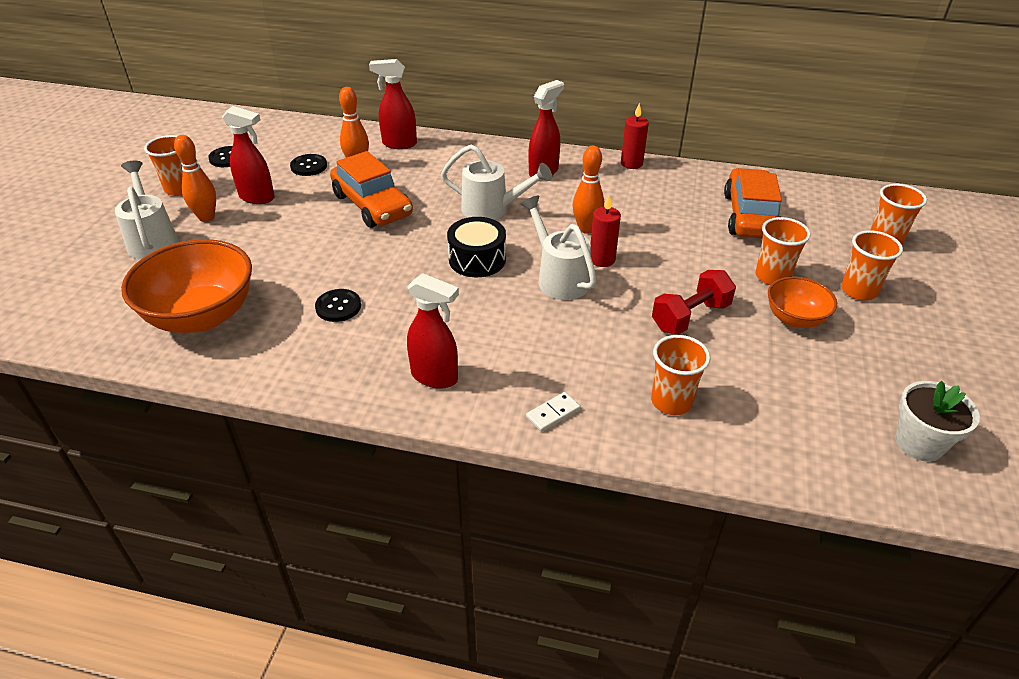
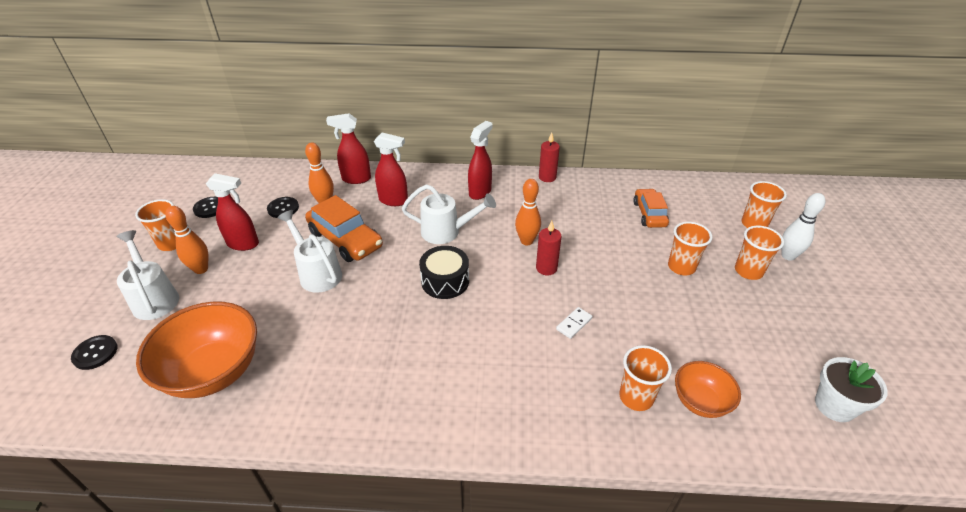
camera: 10 degrees left, 0 degrees up
black button [315,289,361,322] -> black button moved to [71,335,117,370]
red spray bottle [407,273,459,389] -> red spray bottle moved to [374,132,408,206]
white watering can [520,196,597,300] -> white watering can moved to [277,210,342,293]
white domino [526,392,581,432] -> white domino moved to [556,307,593,339]
red dumbbell [652,270,736,334] -> none
orange car [724,168,782,238] -> orange car [633,189,669,228], size x0.65
orange bowl [768,277,837,328] -> orange bowl moved to [675,361,741,418]
none -> white bowling pin [781,193,825,261]

